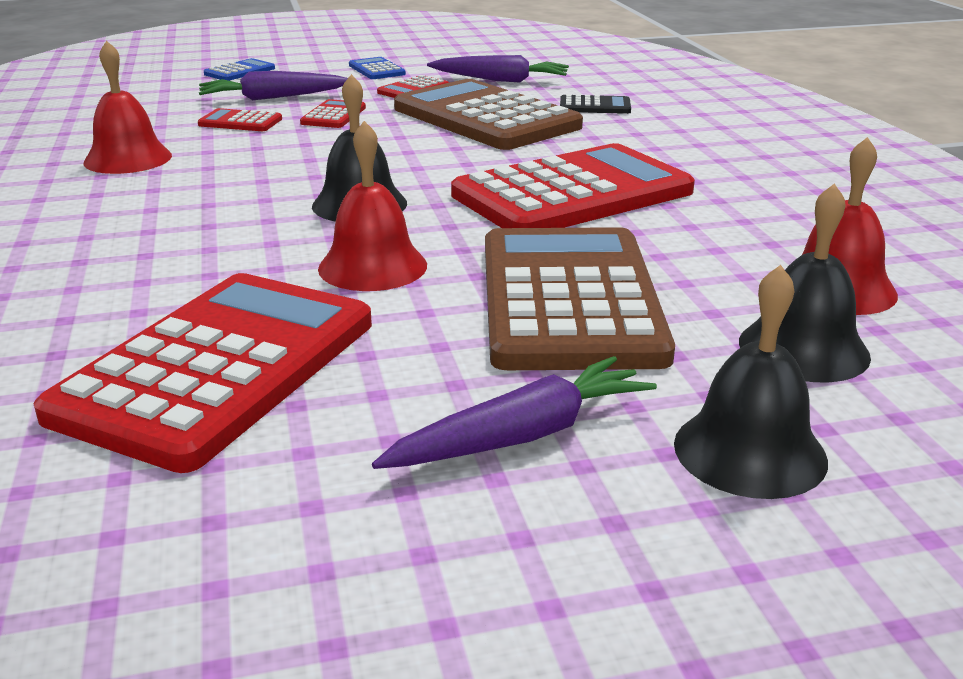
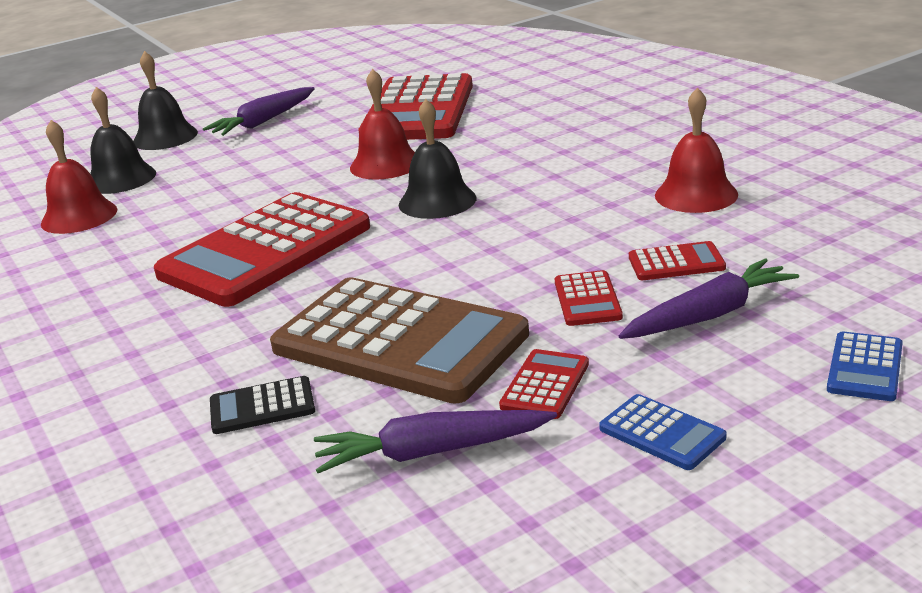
camera: 165 degrees right, 0 degrees up
brown calculator [485,227,675,370] -> none

